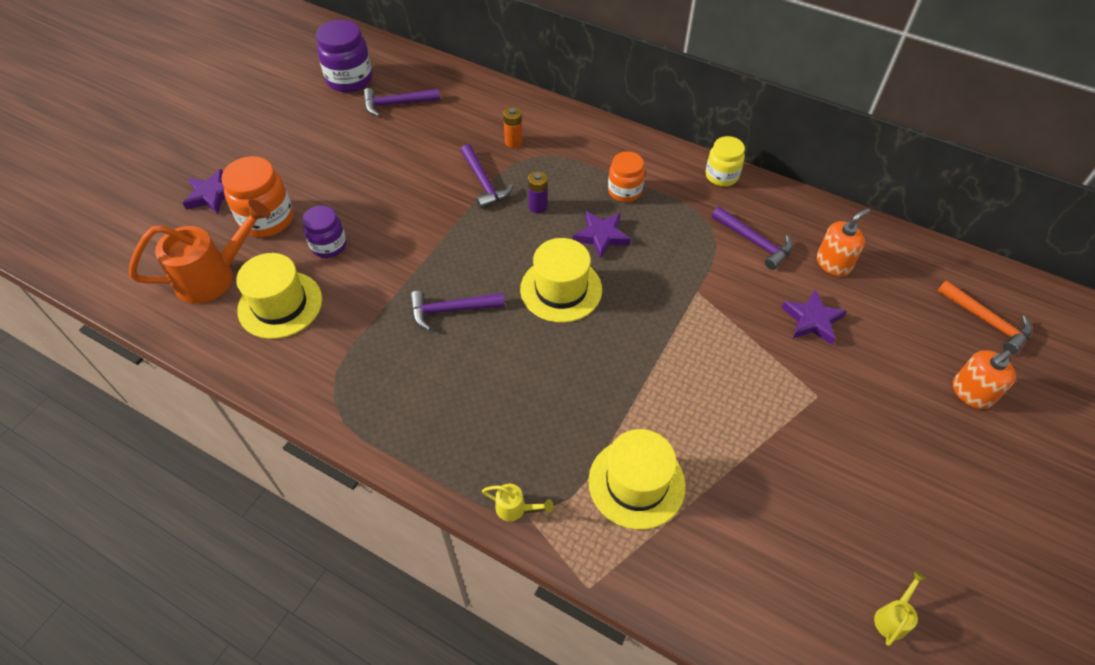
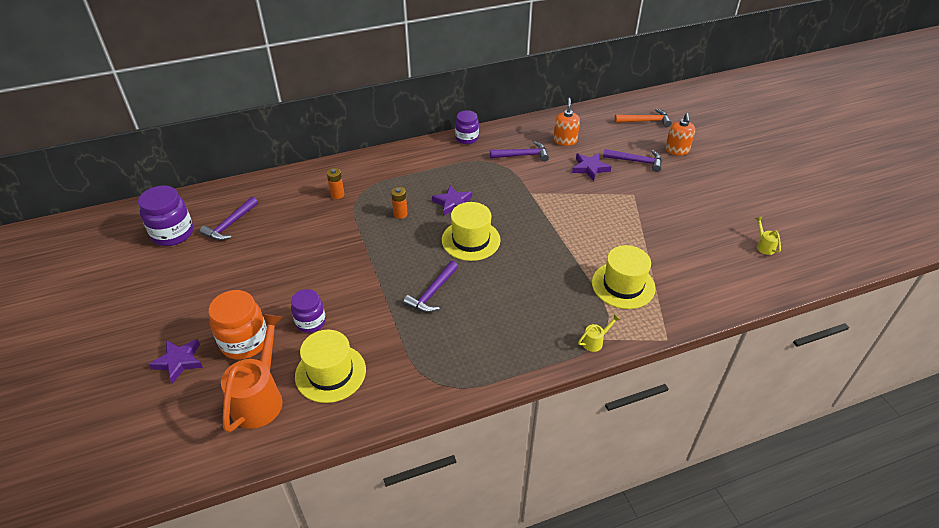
camera: 50 degrees left, 10 degrees down
purple hammer [461,144,513,209] -> purple hammer moved to [603,149,662,172]
purple battery [528,171,548,213] -> orange battery [391,187,408,219]
orange jar [608,151,645,202] -> none
yellow jar [706,136,745,186] -> purple jar [455,110,479,144]

